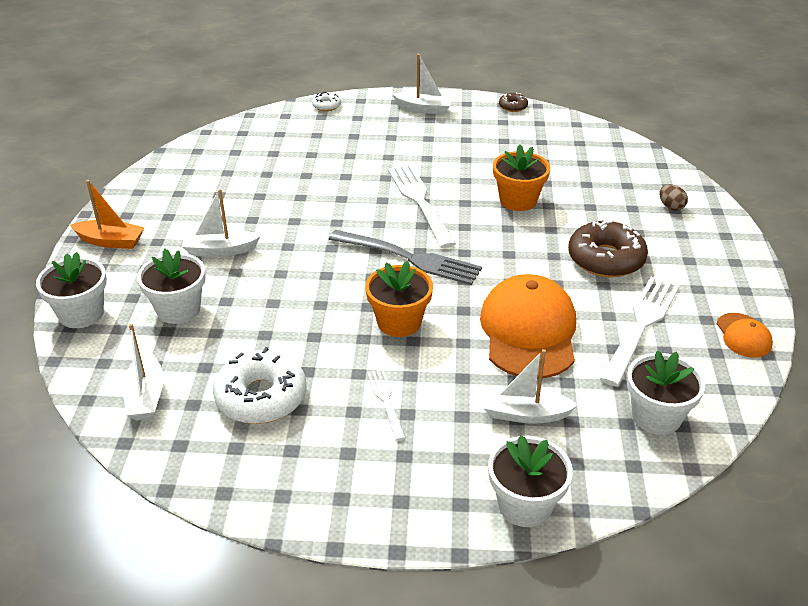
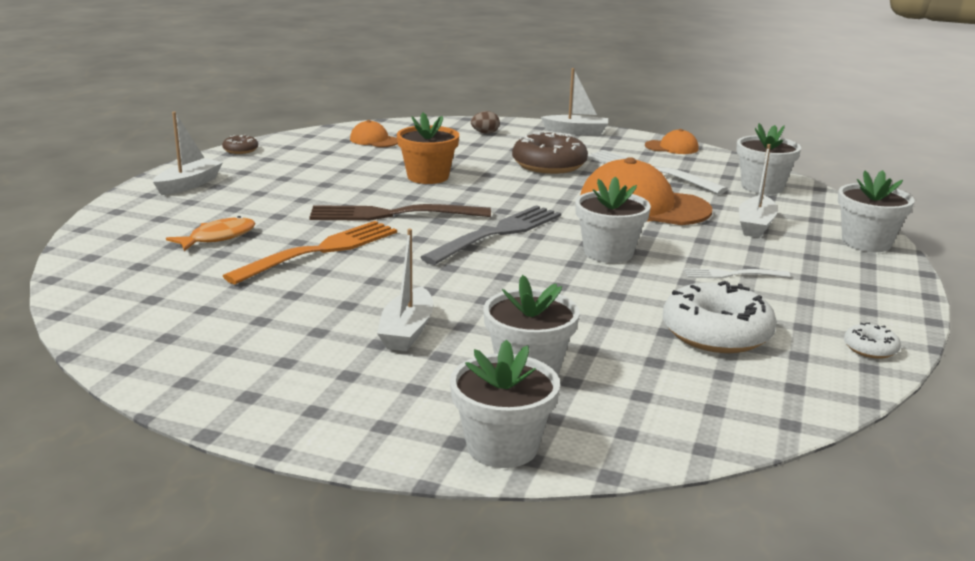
camera: 75 degrees left, 15 degrees down
orange boat [70,180,145,249] -> none
white boat [123,324,164,421] -> white boat moved to [541,68,608,135]
white donut [312,92,341,111] -> white donut moved to [844,323,901,359]
orange flower pot [365,261,433,337] -> white flower pot [575,176,651,263]
white fork [388,165,456,248] -> brown fork [309,204,491,221]
none -> orange fish [166,216,255,251]
none -> orange fork [223,221,397,284]
none -> orange cap [350,120,398,147]

